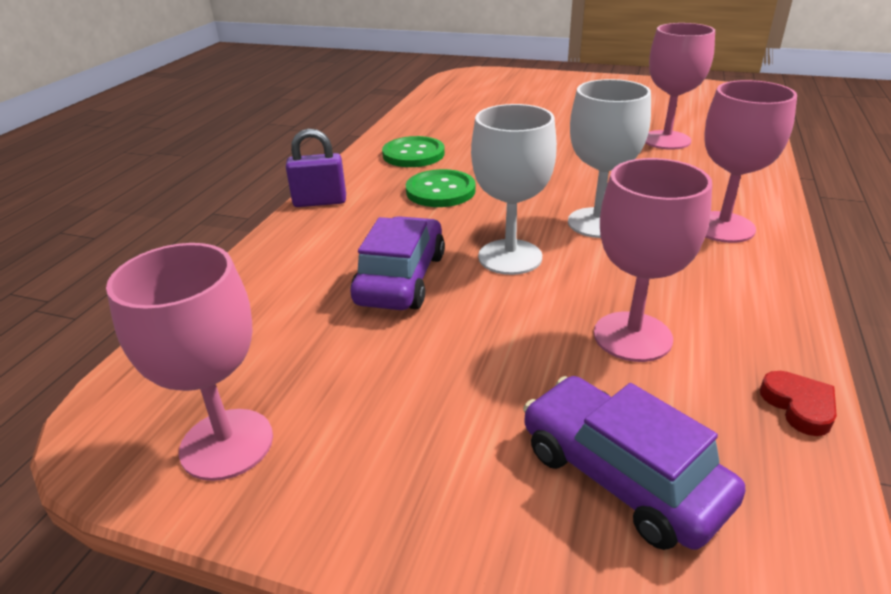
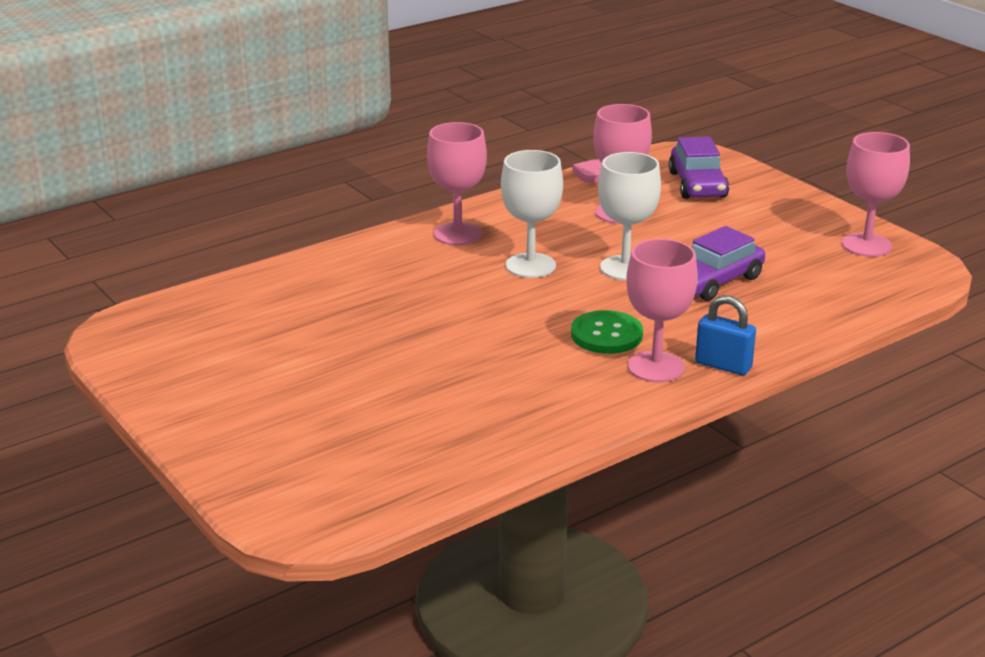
camera: 145 degrees left, 5 degrees down
purple padlock [286,129,346,207] -> blue padlock [695,295,756,375]
green button [382,136,445,167] -> none
pink goblet [645,23,715,150] -> pink goblet moved to [626,239,698,382]
red heart [760,371,837,436] -> pink heart [572,160,602,183]

